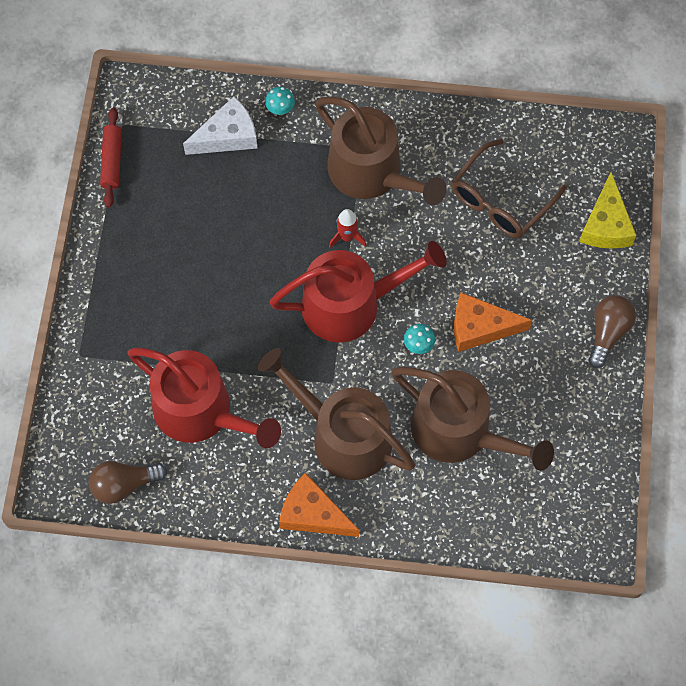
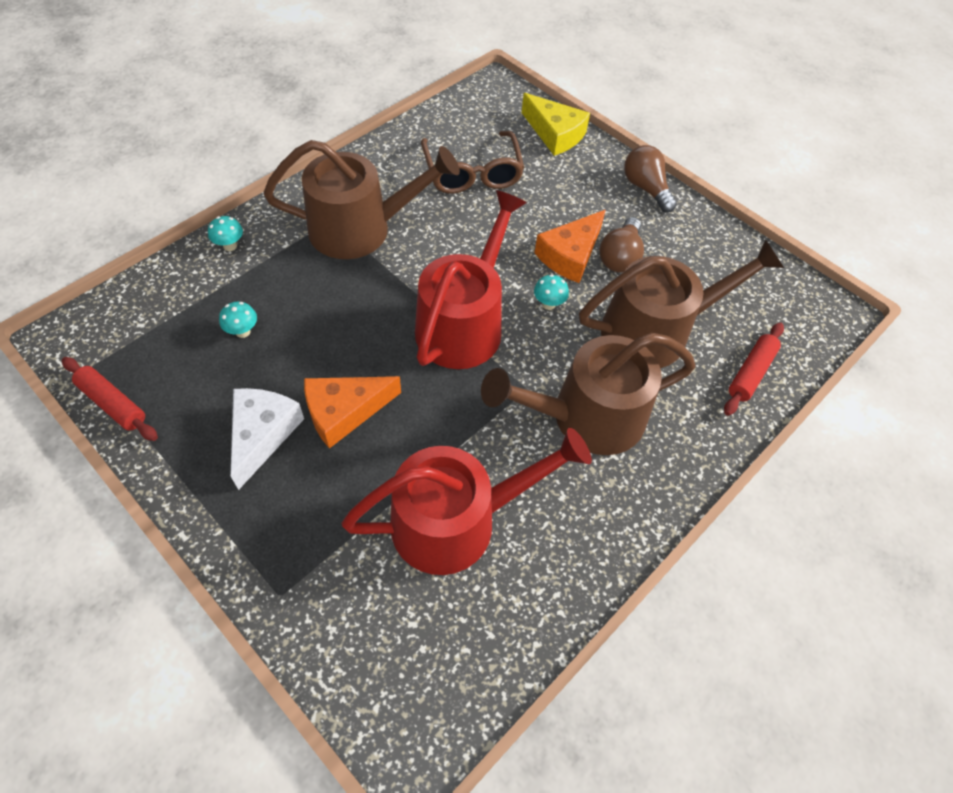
camera: 55 degrees left, 10 degrees down
brown light bulb [89,461,167,504] -> brown light bulb moved to [599,217,644,273]
white cheese [183,96,257,155] -> white cheese moved to [230,388,304,490]
orange cheese [279,473,359,537] -> orange cheese moved to [304,376,401,449]
red rocket [329,209,366,248] -> none
none -> turquoise mushroom [219,302,257,338]
none -> red rolling pin [724,322,784,416]

